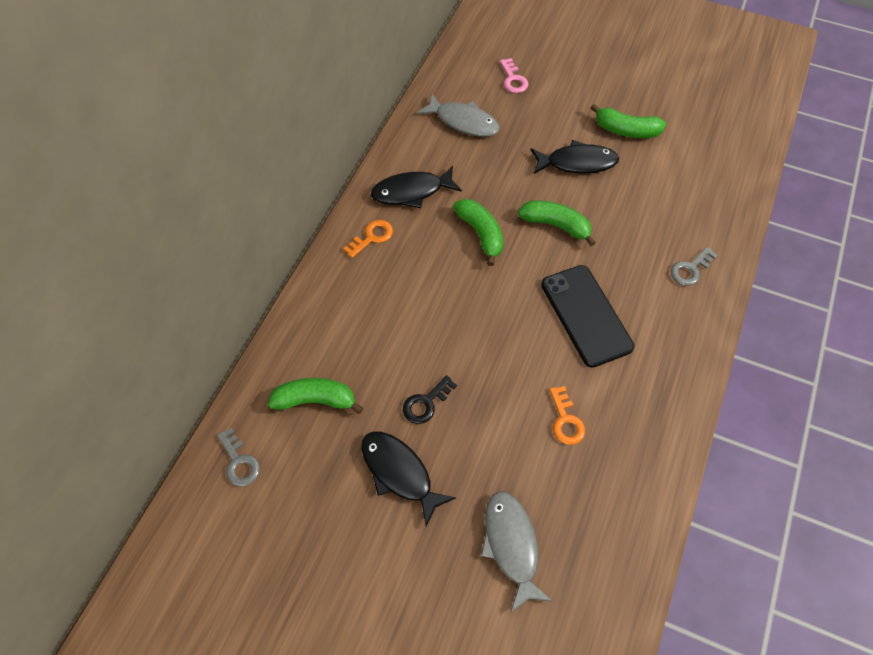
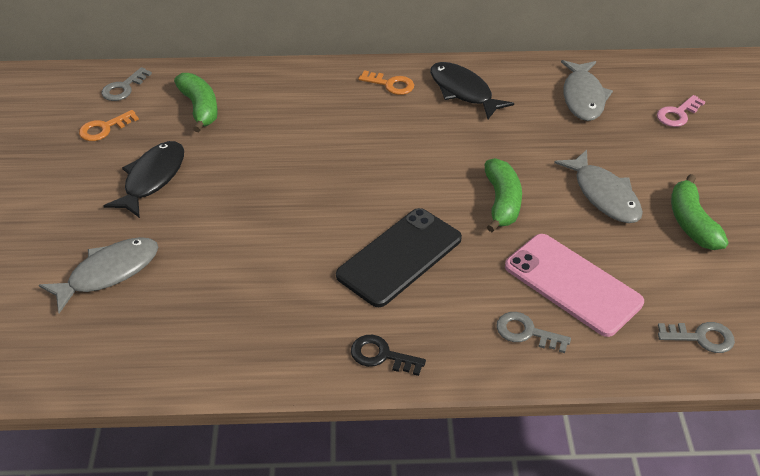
camera: 65 degrees right, 15 degrees down
black key [403,375,457,424] -> black key moved to [351,335,426,376]
green banana [453,199,504,266] -> none
black fish [531,140,619,174] -> grey fish [554,150,643,223]
orange key [550,386,585,445] -> orange key moved to [79,110,139,141]
none -> pink phone [505,234,644,337]
none -> grey key [658,322,735,353]

